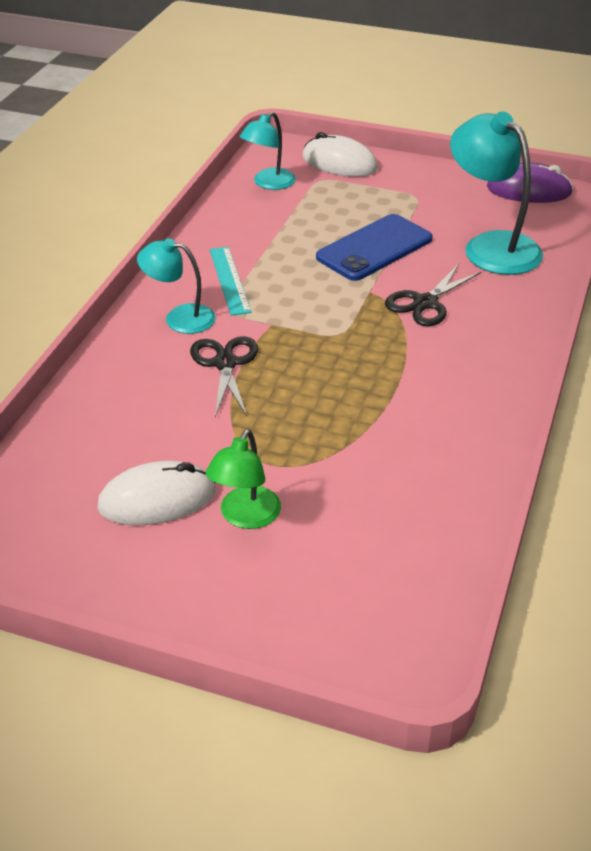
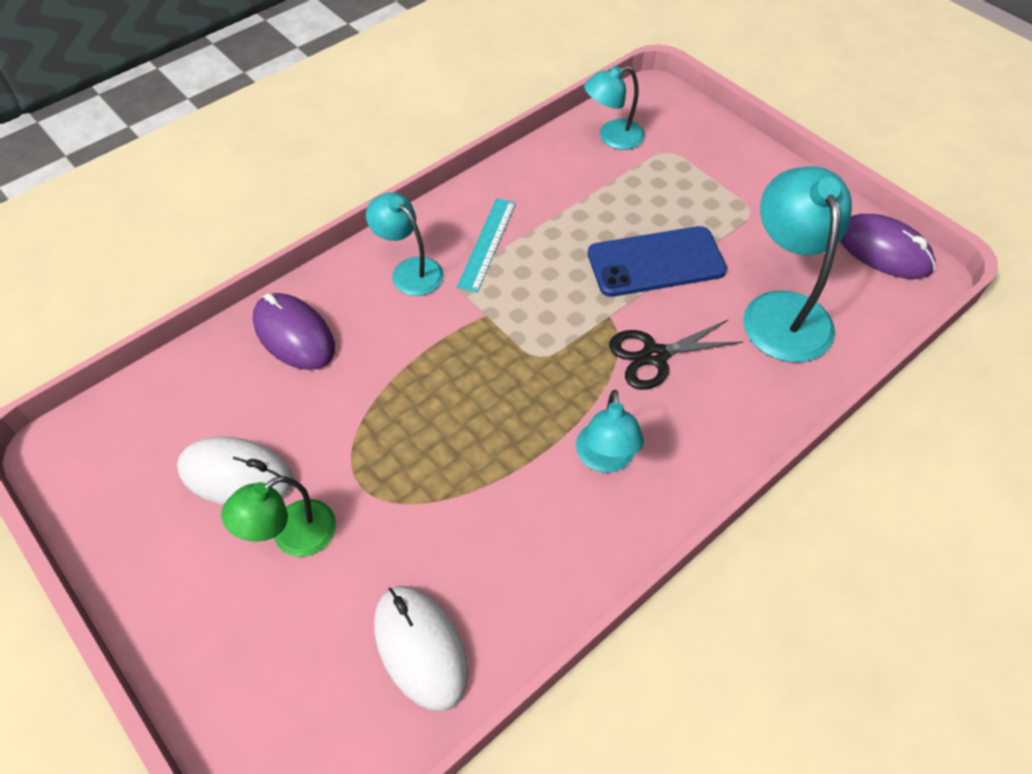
camera: 30 degrees right, 15 degrees up
black scissors [190,336,258,417] -> none
white mouse [302,132,378,177] -> white mouse moved to [374,586,468,711]
none -> purple mouse [253,293,335,370]
none -> turquoise lamp [576,390,644,473]

